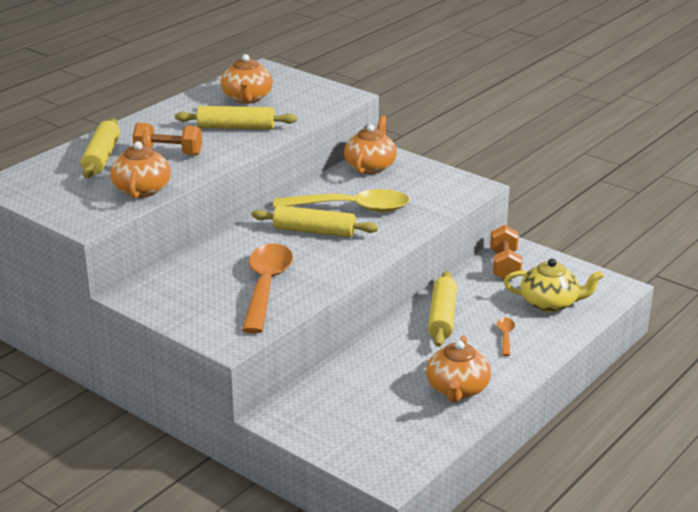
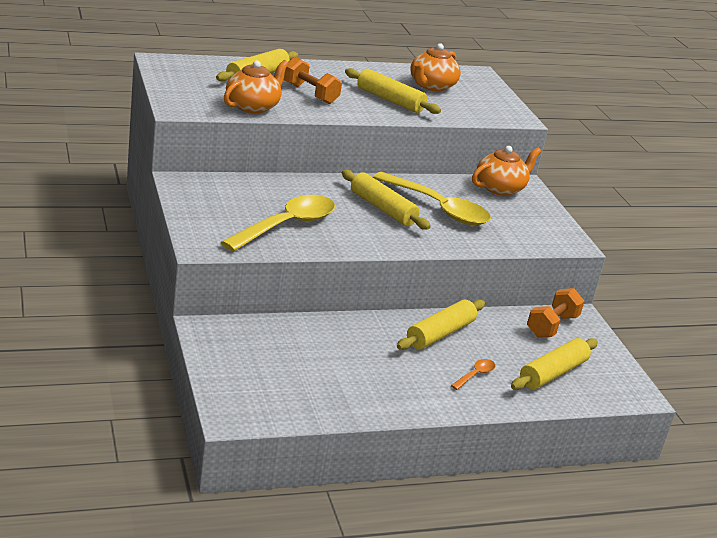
camera: 30 degrees right, 0 degrees up
orange spoon [242,243,293,333] -> yellow spoon [221,195,335,252]
orange teapot [426,335,491,403] -> none
yellow teapot [504,258,604,312] -> yellow rolling pin [511,338,598,390]

